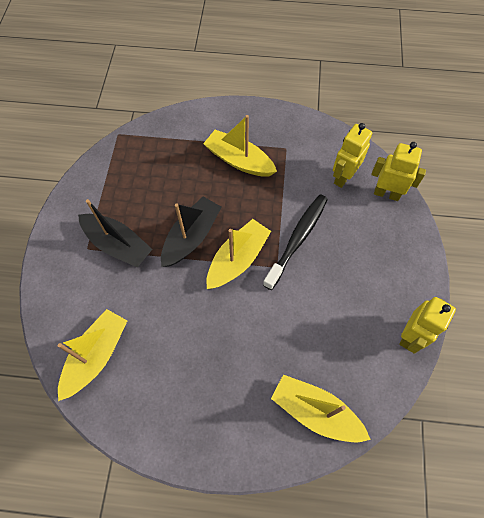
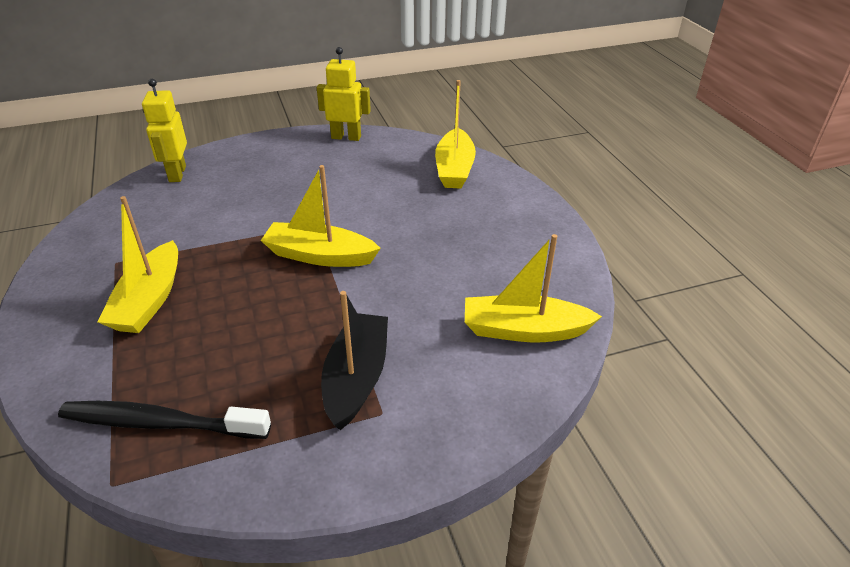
camera: 115 degrees left, 25 degrees down
black boat [161,197,221,267] -> none
black toothbrush [263,194,328,290] -> black toothbrush moved to [58,401,271,439]
yellow robot [333,123,372,188] -> none

